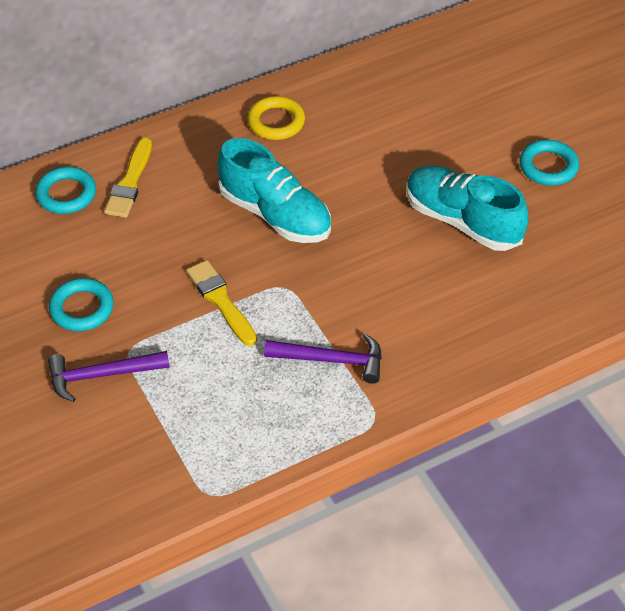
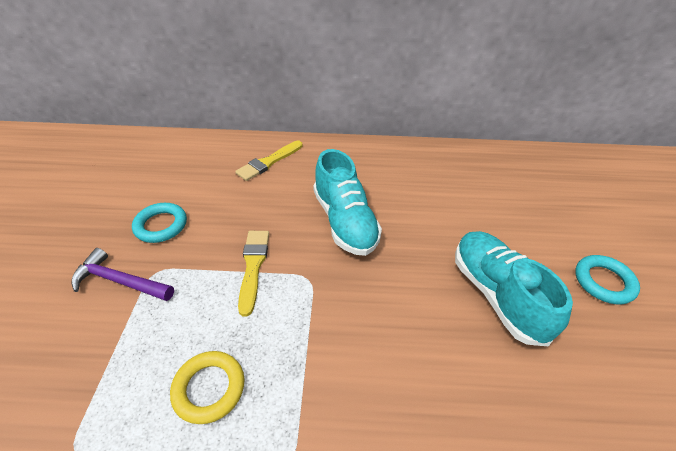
camera: 30 degrees right, 5 degrees down
turquoise ring [35,167,96,214] -> none
yellow ring [247,96,305,140] -> yellow ring moved to [170,351,244,424]
purple hammer [264,334,382,384] -> none

